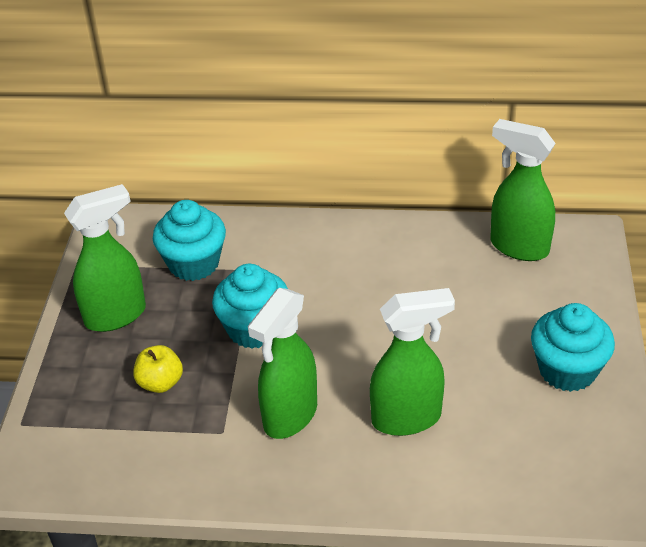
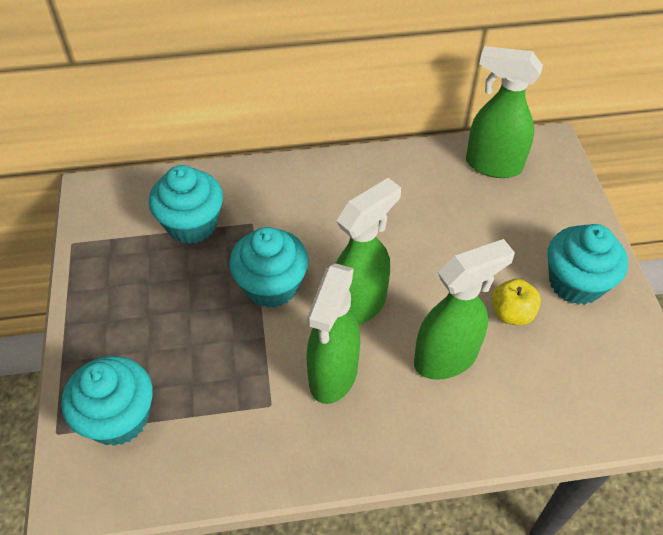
camera: 15 degrees left, 10 degrees up
green spray bottle [64,184,146,332] -> green spray bottle moved to [336,178,401,325]
yellow apple [133,345,183,393] -> yellow apple moved to [491,279,541,325]
none -> turquoise cupcake [61,356,153,446]

